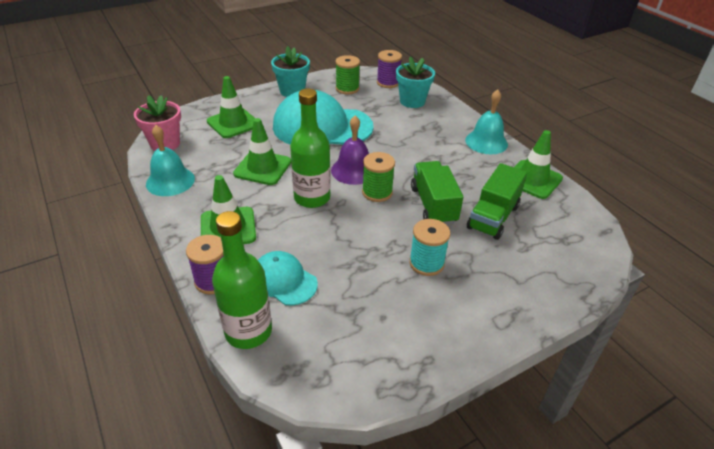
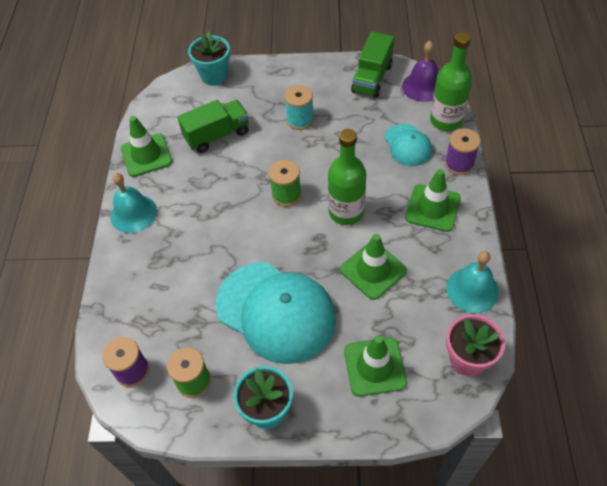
camera: 145 degrees left, 15 degrees up
purple bell [331,116,369,185] -> purple bell moved to [402,41,439,102]
turquoise flower pot [396,56,435,108] -> turquoise flower pot moved to [188,32,230,86]
green truck [411,161,463,225] -> green truck moved to [351,32,394,98]

